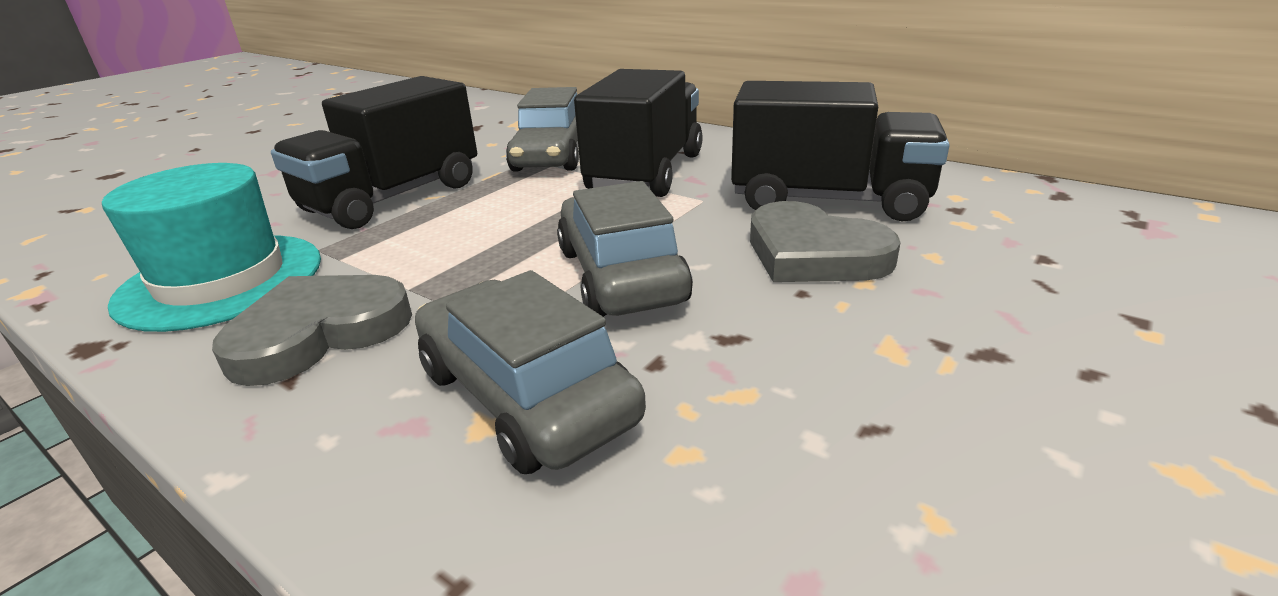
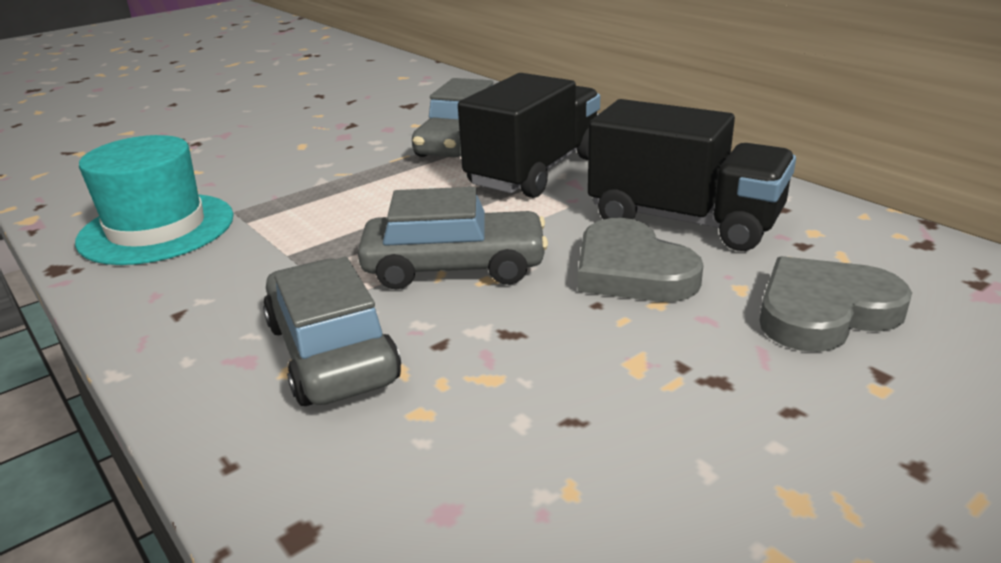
camera: 15 degrees right, 0 degrees up
grey heart [212,275,412,386] -> grey heart moved to [760,256,912,352]
black truck [271,76,477,229] -> none
grey car [557,181,693,317] -> grey car turned 90 degrees clockwise [358,187,548,289]

